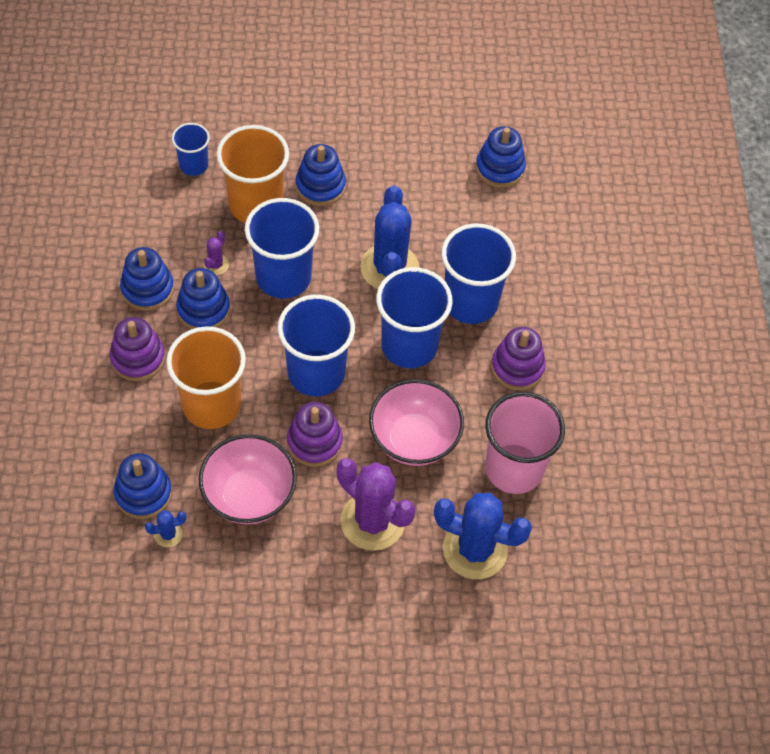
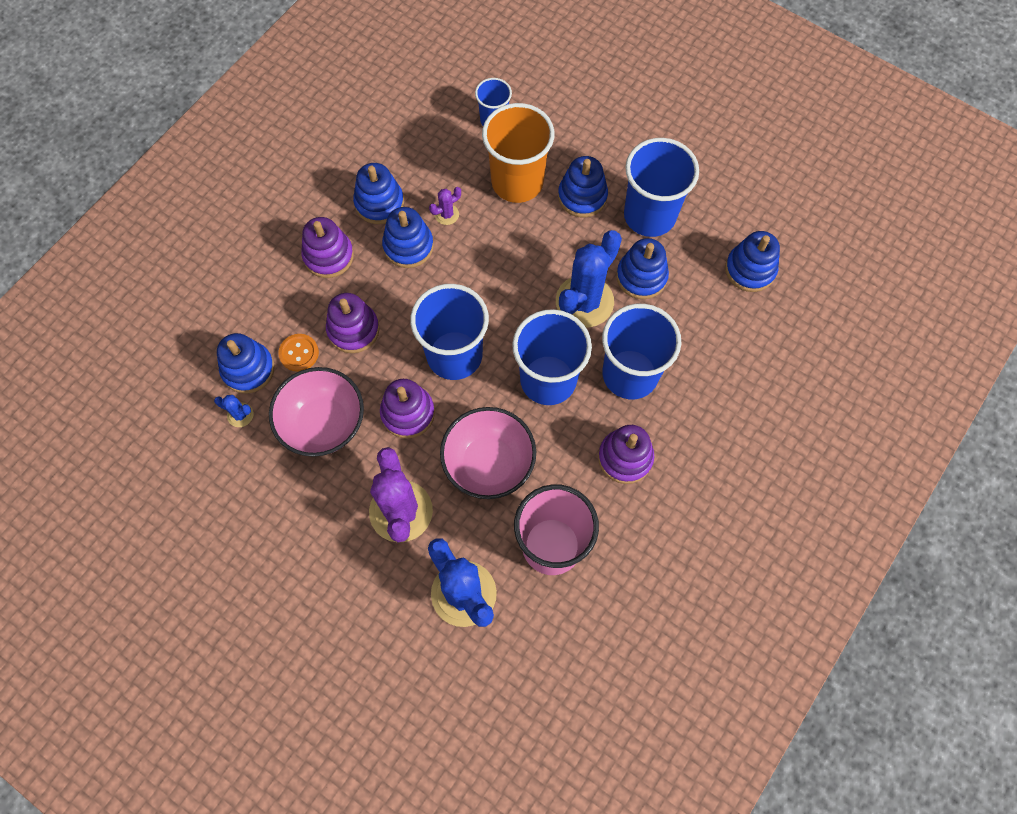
camera: 40 degrees right, 10 degrees up
orange cup [166,326,246,429] -> purple stacking toy [326,293,380,353]
blue cup [245,198,319,299] -> blue cup moved to [624,138,699,237]
none -> orange button [278,334,319,372]
none -> blue stacking toy [616,238,669,299]

